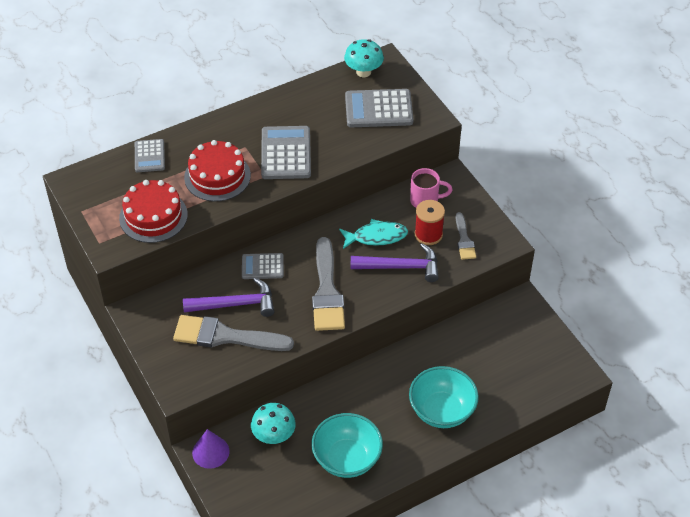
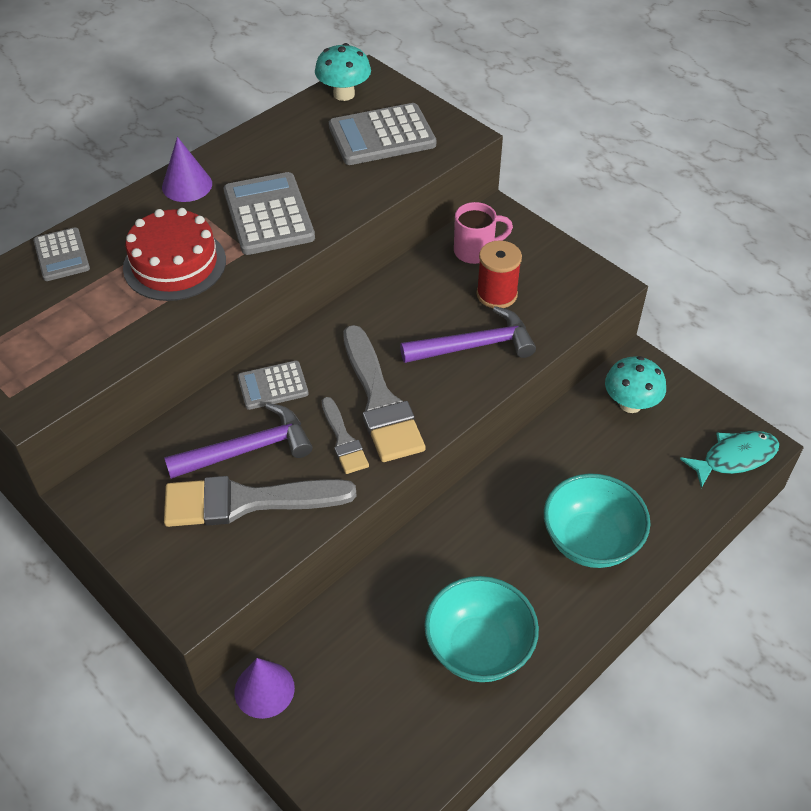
camera: 15 degrees left, 0 degrees up
red cake [119,180,188,243] -> none
turquoise mushroom [251,403,296,444] -> turquoise mushroom moved to [605,356,666,413]
turquoise fish [339,219,408,249] -> turquoise fish moved to [680,431,779,488]
grey brush [456,212,476,260] -> grey brush moved to [322,397,369,474]
none -> purple cone [162,137,212,202]

